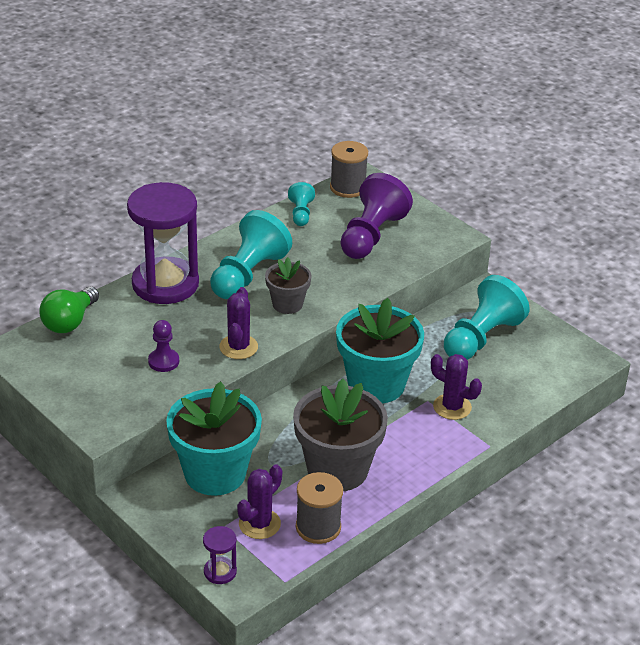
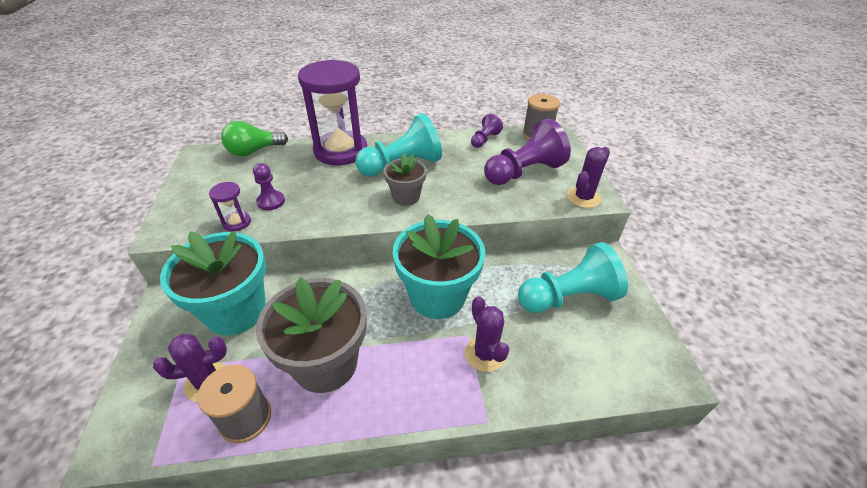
camera: 35 degrees right, 5 degrees up
purple hourglass [203,526,237,584] -> purple hourglass moved to [209,182,251,232]
purple cactus [219,287,258,359] -> purple cactus moved to [567,147,610,208]
turquoise pawn [288,182,315,226] -> purple pawn [471,114,503,148]

